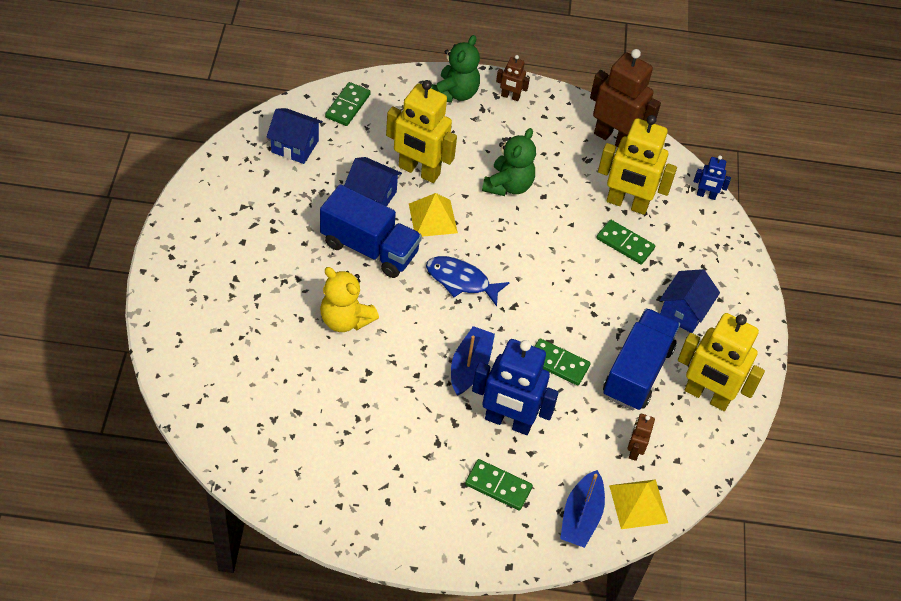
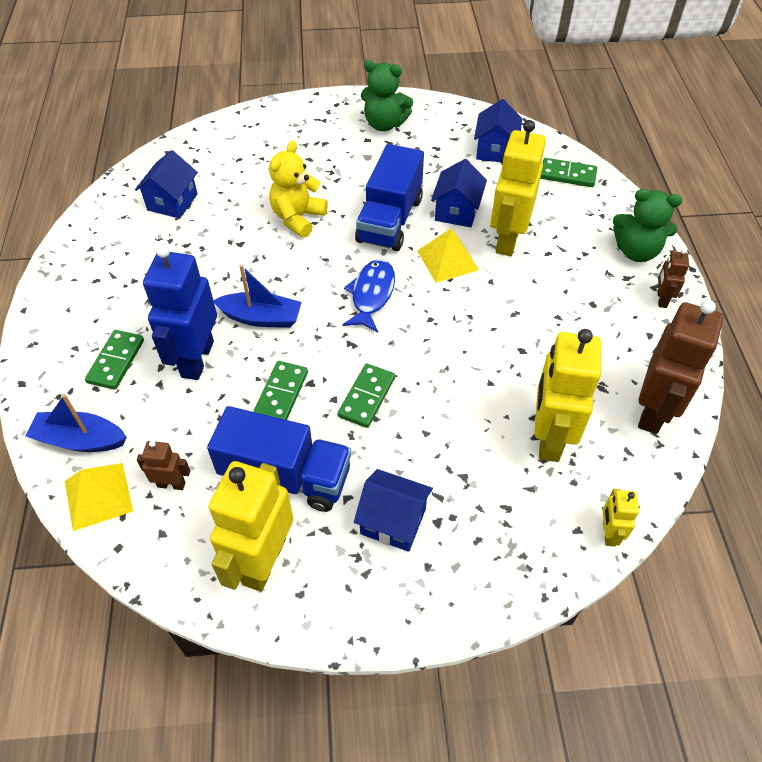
camera: 85 degrees right, 0 degrees up
green teddy bear [482,128,536,196] -> green teddy bear moved to [361,60,413,131]
green domino [596,220,655,264] -> green domino moved to [338,363,395,428]
blue robot [694,155,731,200] -> yellow robot [603,489,639,546]
none -> blue house [135,150,198,219]

